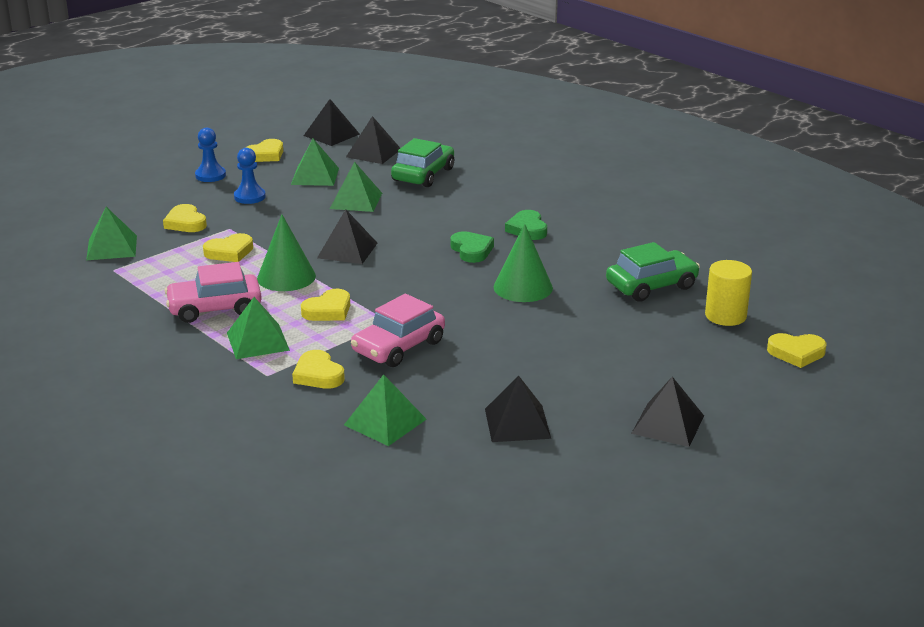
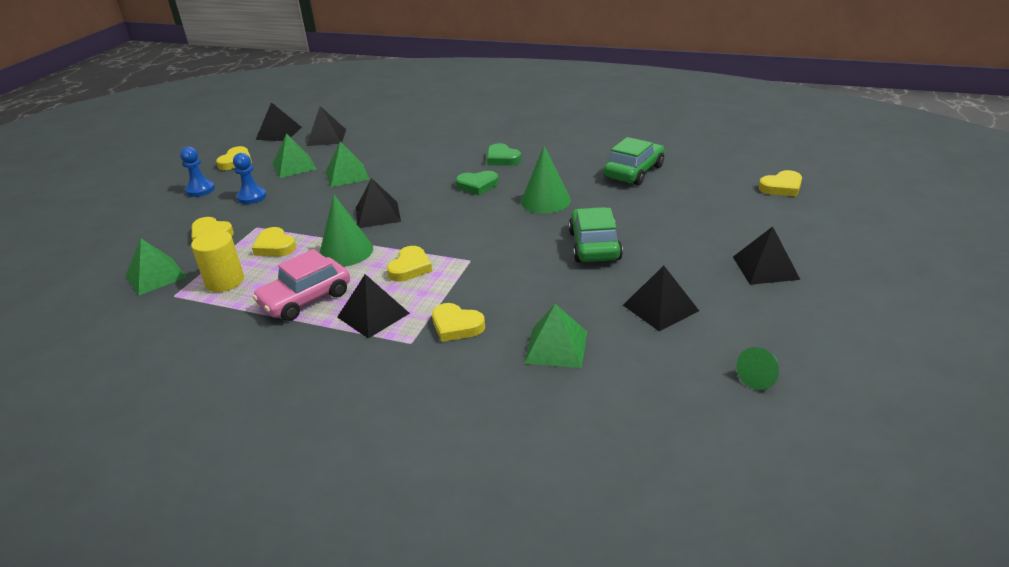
camera: 25 degrees left, 5 degrees up
yellow heart [203,233,253,262] -> yellow heart turned 105 degrees clockwise [252,227,296,256]
green pyramid [227,297,290,359] -> black pyramid [337,274,410,338]
pink car [351,294,445,367] -> none
green car [391,138,454,187] -> green car moved to [569,207,623,262]
green heart [450,231,494,263] -> green heart turned 135 degrees clockwise [455,171,499,195]
yellow cylinder [705,260,752,326] -> yellow cylinder moved to [191,230,244,292]
none -> green cone [736,347,779,390]

